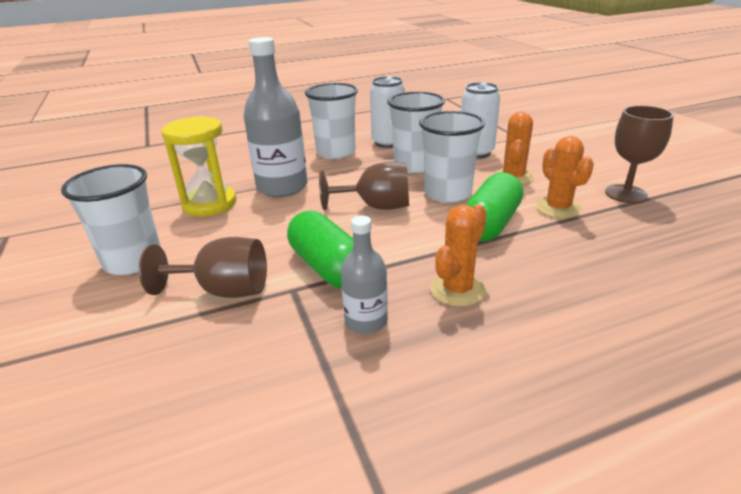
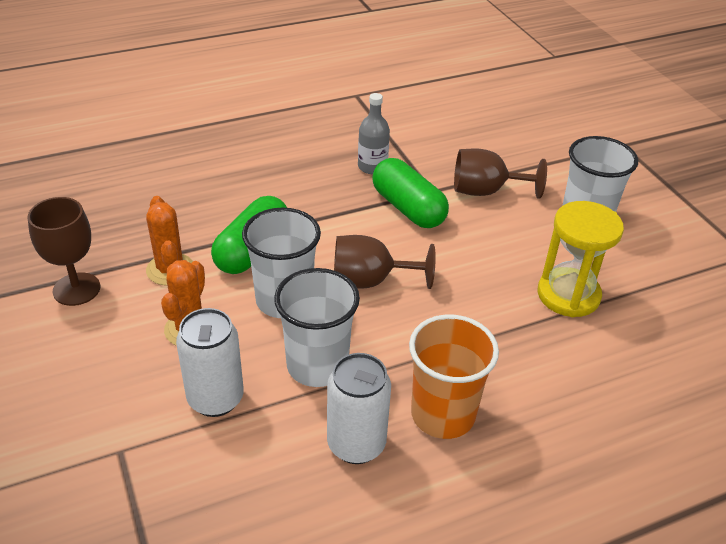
camera: 175 degrees right, 10 degrees up
grey bottle [243,37,307,197] -> none
white cup [305,83,358,159] -> orange cup [409,315,499,439]
orange cactus [430,204,487,307] -> none

